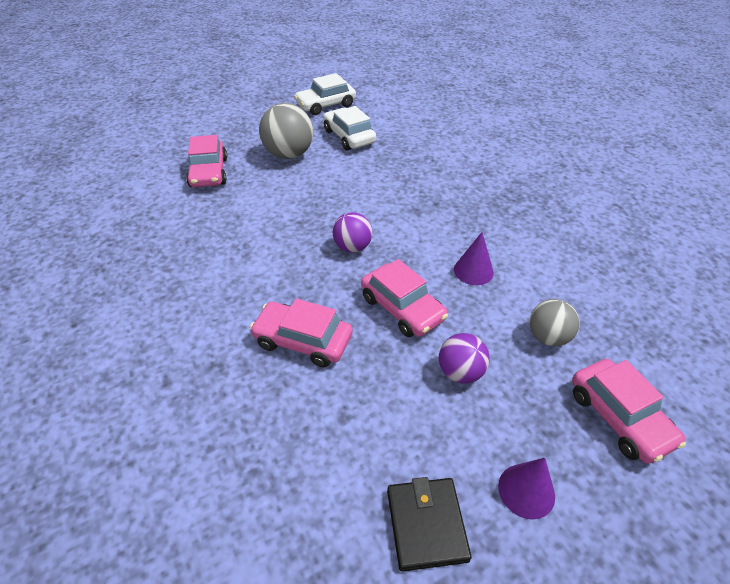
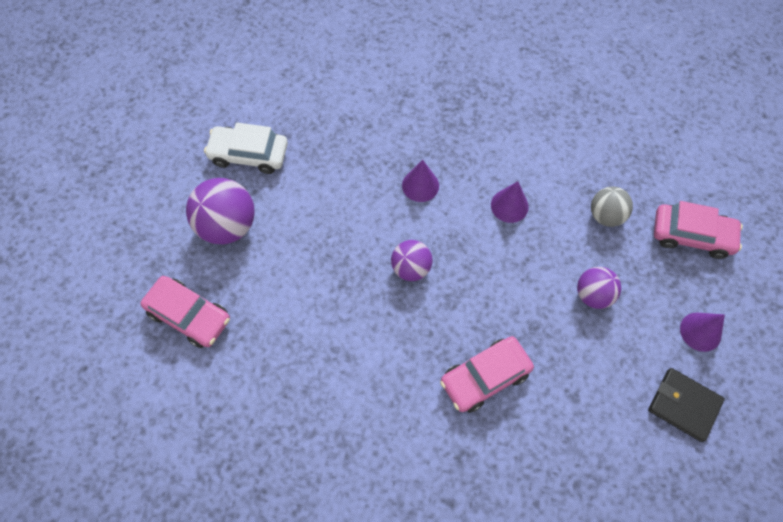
camera: 50 degrees left, 20 degrees up
grey ball [259,103,313,159] -> purple ball [186,178,255,245]
white car [294,73,356,115] -> none
pink car [361,259,448,337] -> none
none -> purple cone [402,160,439,202]

